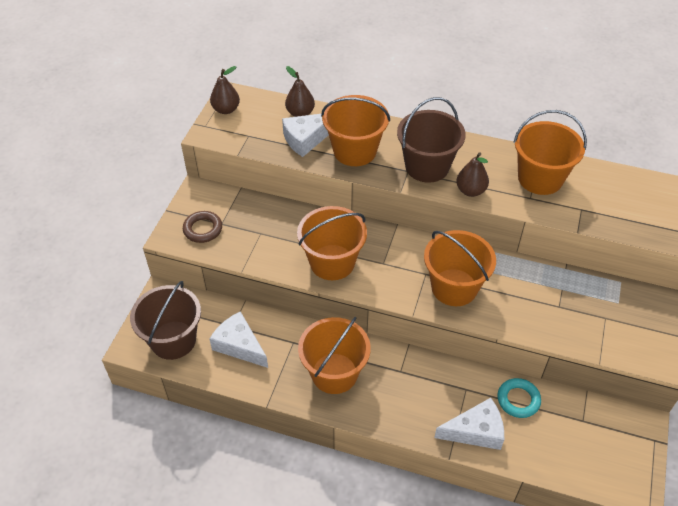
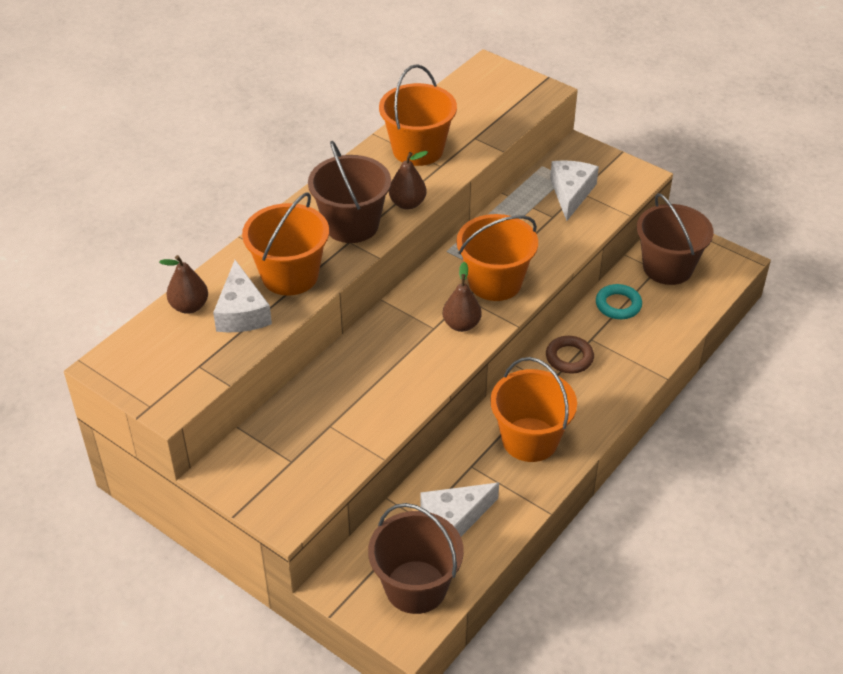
camera: 70 degrees left, 5 degrees down
brown ring [183,211,222,243] -> brown ring moved to [546,336,594,374]
brown pear [210,66,240,114] -> brown pear moved to [442,262,482,332]
orange bucket [297,206,367,280] -> none
white cheese [434,398,504,450] -> white cheese moved to [550,160,599,221]
none -> brown bucket [637,193,714,285]

